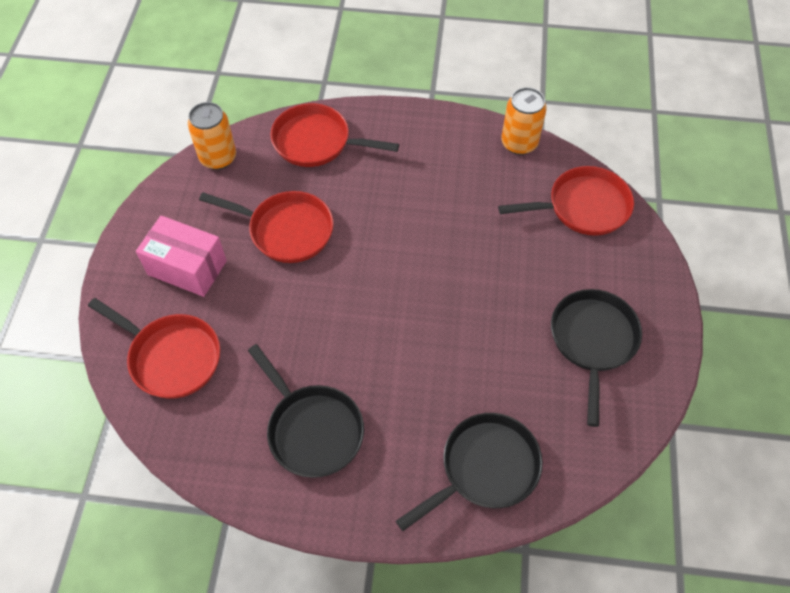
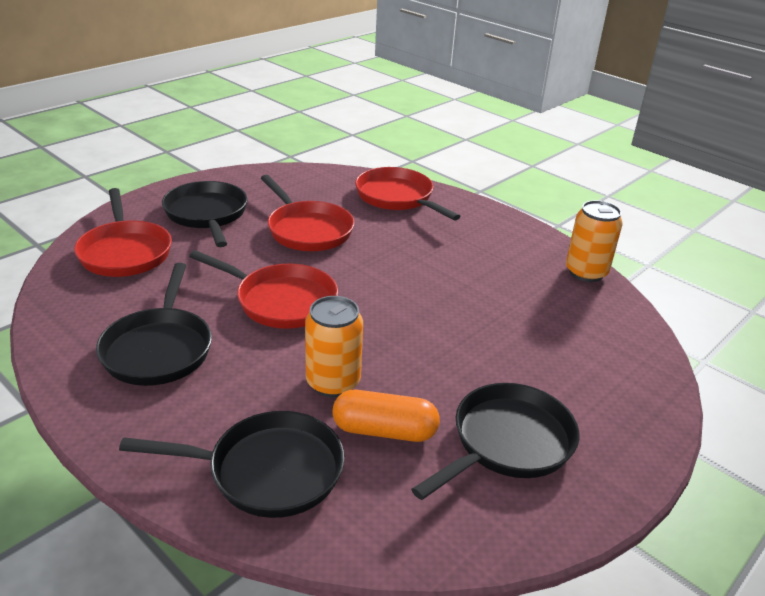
camera: 35 degrees right, 25 degrees down
pink box [136,215,227,297] -> black pan [162,181,248,247]
orange can [188,102,236,170] -> orange can moved to [305,296,363,397]
red pan [498,166,634,236] -> red pan moved to [189,250,338,329]
none -> orange capsule [332,390,440,442]

